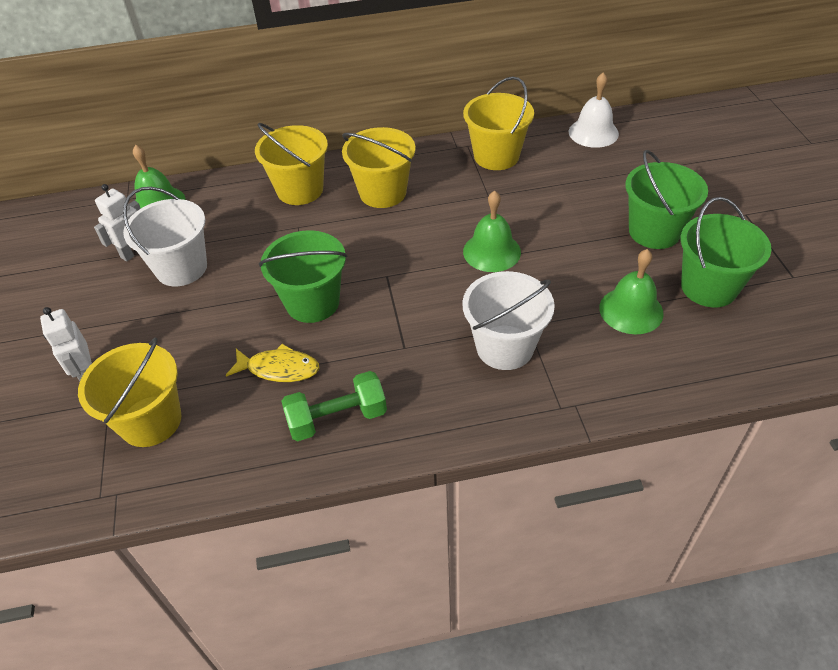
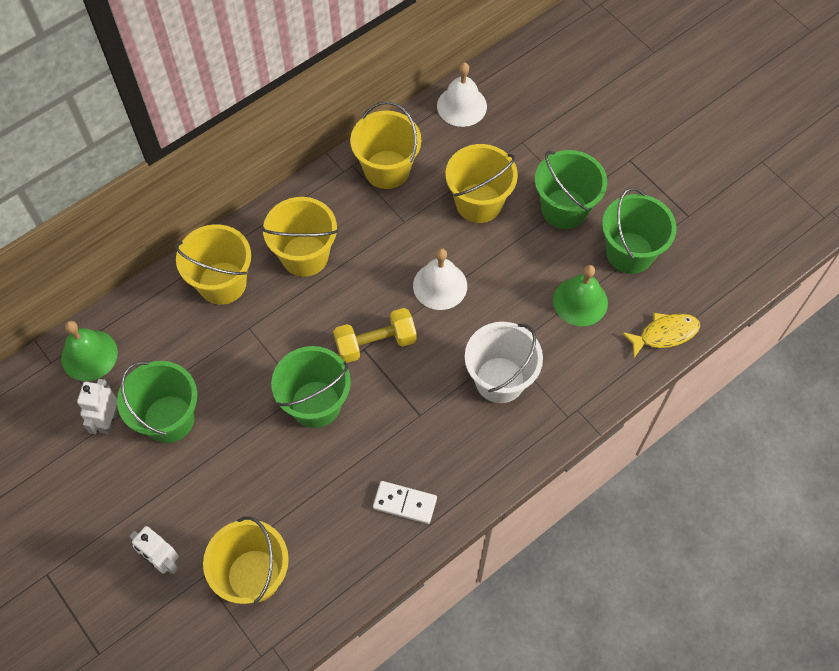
camera: 30 degrees left, 15 degrees up
white bucket [123,187,207,286] -> green bucket [117,361,197,443]
yellow fish [226,344,320,382] -> yellow fish moved to [622,313,700,358]
green dumbbell [281,371,387,441] -> white domino [373,481,437,524]
green bell [463,191,521,272] -> white bell [413,248,467,310]
none -> yellow dumbbell [333,308,417,363]
none -> yellow bucket [445,144,518,223]

